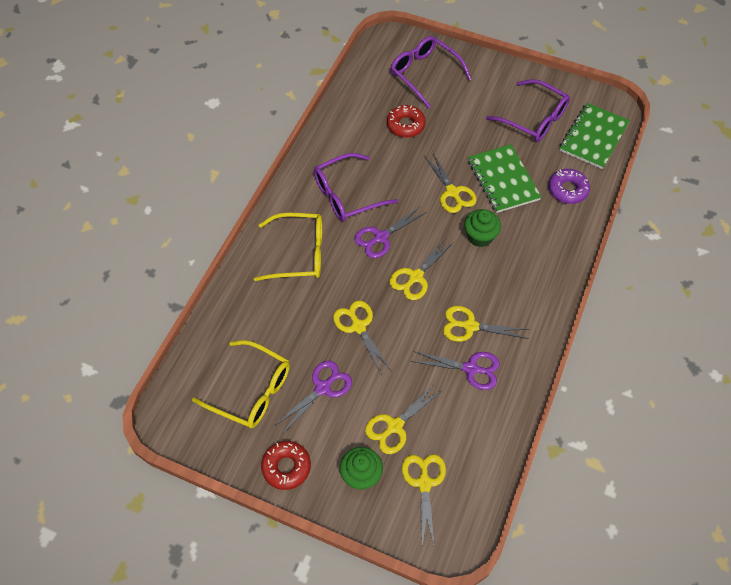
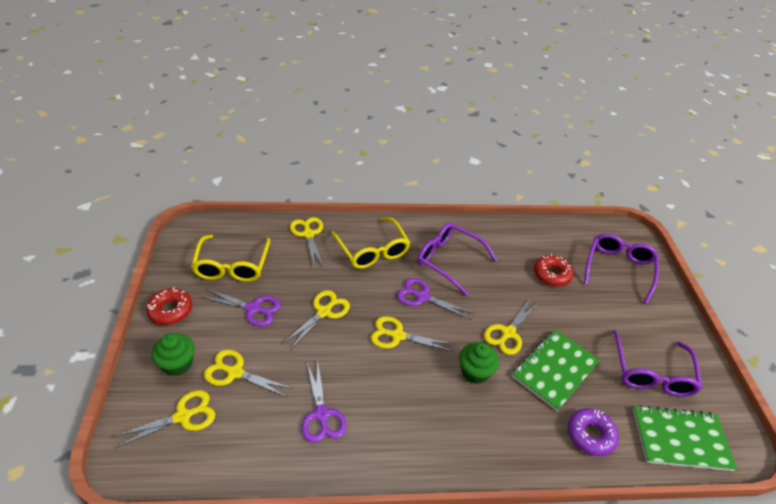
camera: 60 degrees right, 15 degrees down
yellow scissors [443,306,529,342] -> yellow scissors moved to [290,217,323,267]

